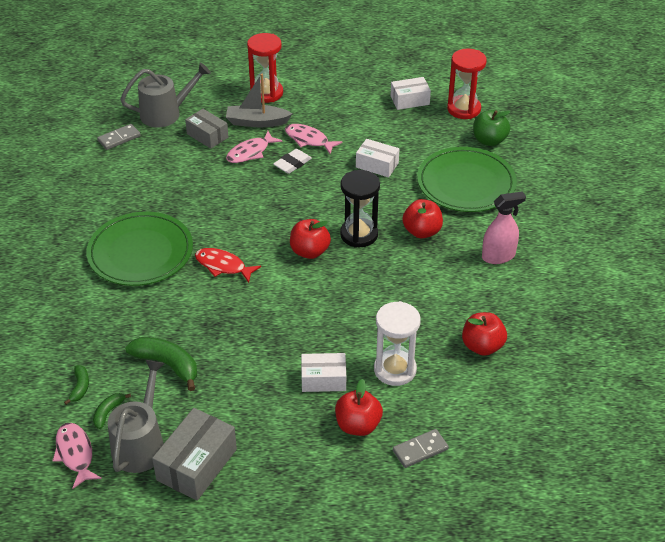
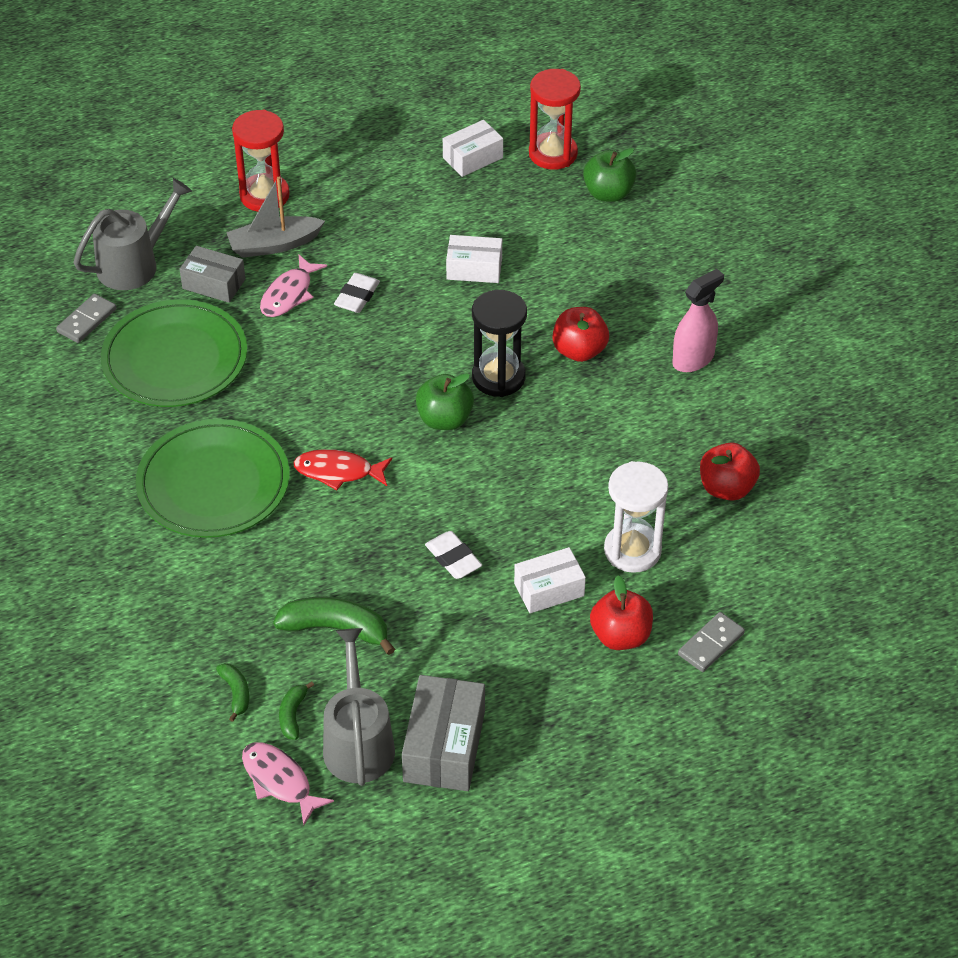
camera: 20 degrees left, 5 degrees up
pink fish [285,124,342,154] -> none
red apple [290,219,331,259] -> green apple [416,373,474,430]
green plate [417,147,517,212] -> green plate moved to [101,299,247,407]
none -> white eraser [425,531,482,579]

